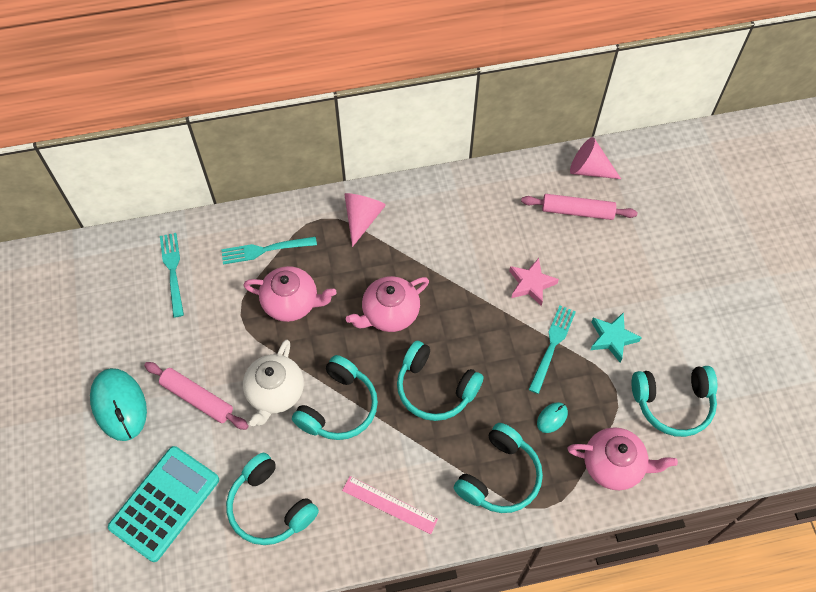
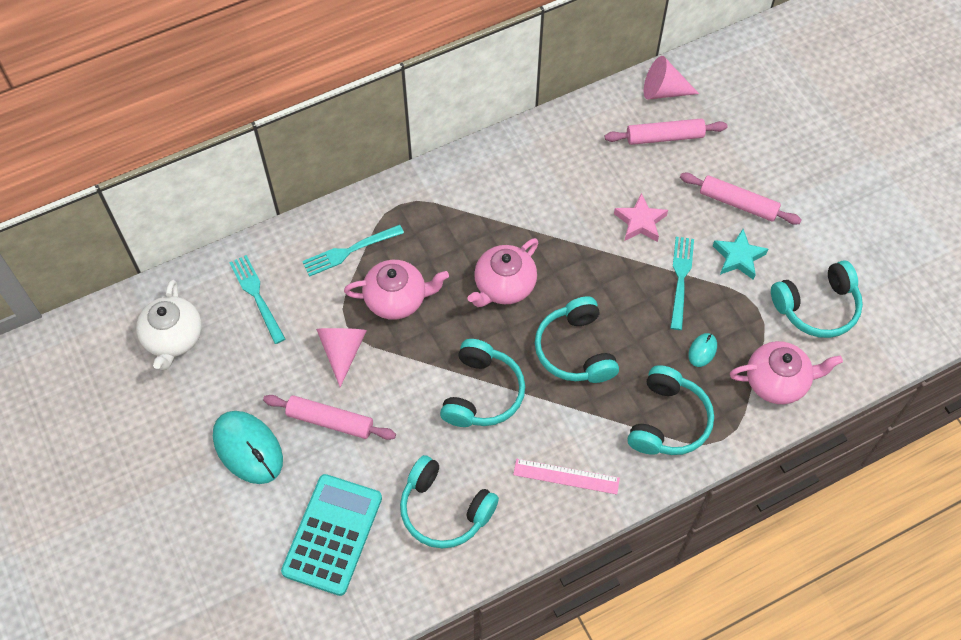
camera: 15 degrees left, 0 degrees up
white teapot [243,339,304,426] -> white teapot moved to [136,280,202,370]
pink cone [344,193,386,247] -> pink cone moved to [316,328,367,387]
turquoise headphones [397,340,484,421] -> turquoise headphones turned 60 degrees clockwise [535,296,619,383]
none -> pink rolling pin [680,173,802,225]

